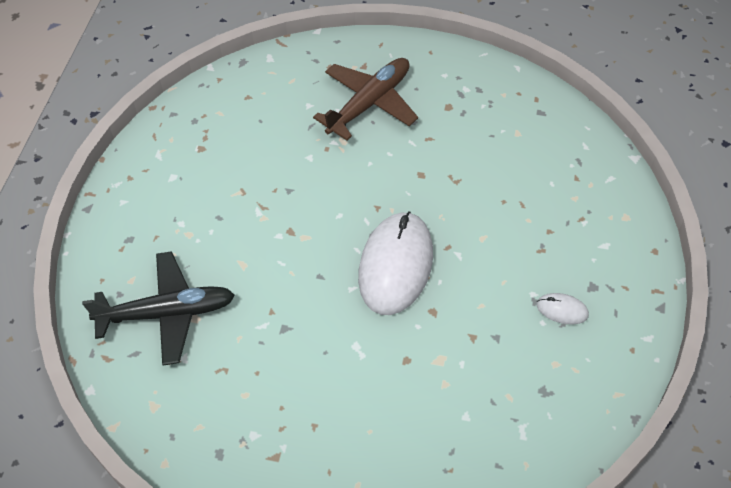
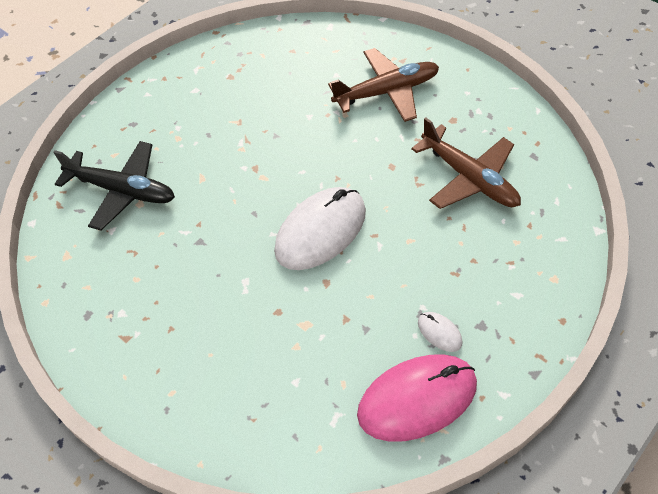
camera: 30 degrees right, 0 degrees up
none -> pink mouse [357,354,477,442]
none -> brown plane [411,117,521,209]

